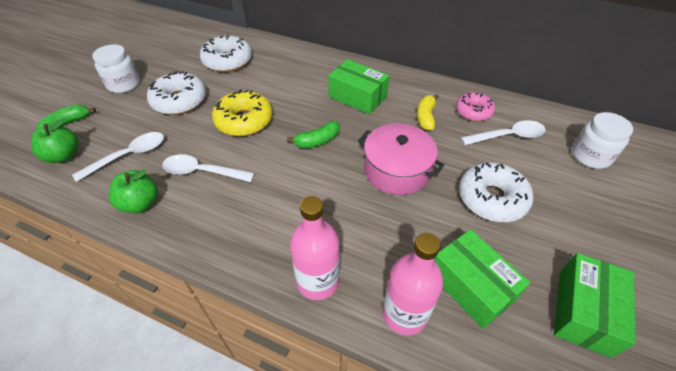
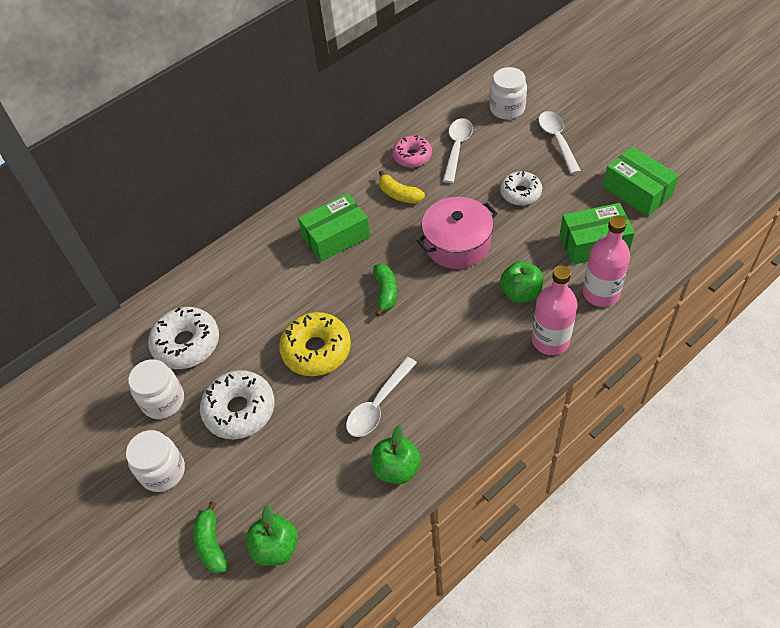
camera: 60 degrees left, 5 degrees up
white spoon [72,132,164,182] -> white spoon moved to [539,111,581,174]
white donut [459,162,533,222] -> white donut [500,171,542,206], size x0.66
none -> white jar [128,359,184,419]
none -> green apple [500,261,543,303]

